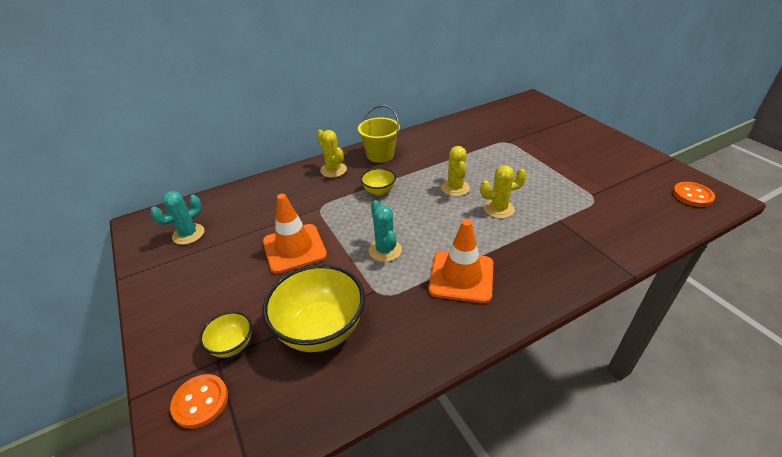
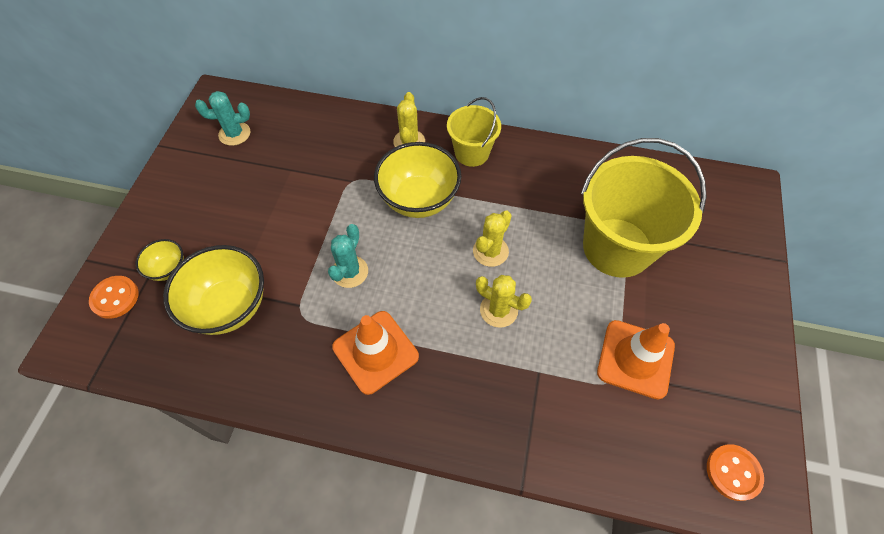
camera: 40 degrees right, 20 degrees up
orange traffic cone [263,194,327,274] -> orange traffic cone moved to [597,320,675,400]
yellow bowl [361,168,396,196] -> yellow bowl [374,142,462,218], size x1.98
none -> yellow bucket [581,138,707,278]

